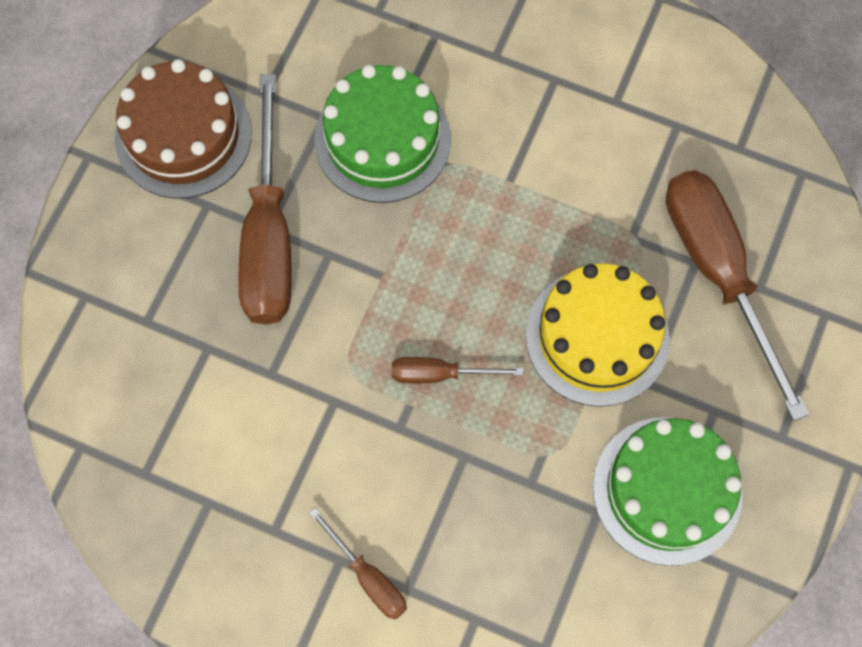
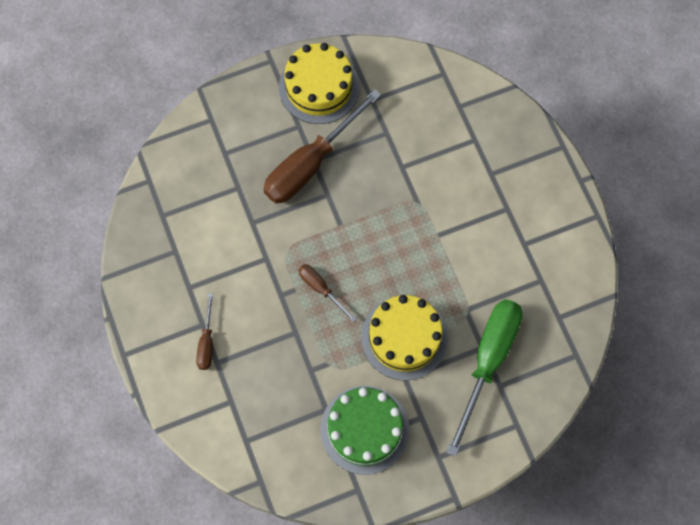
camera: 45 degrees right, 0 degrees up
brown cake [115,59,252,199] -> yellow cake [279,43,359,124]
green cake [314,65,451,203] -> none
brown screwdriver [666,170,809,421] -> green screwdriver [446,299,523,457]

